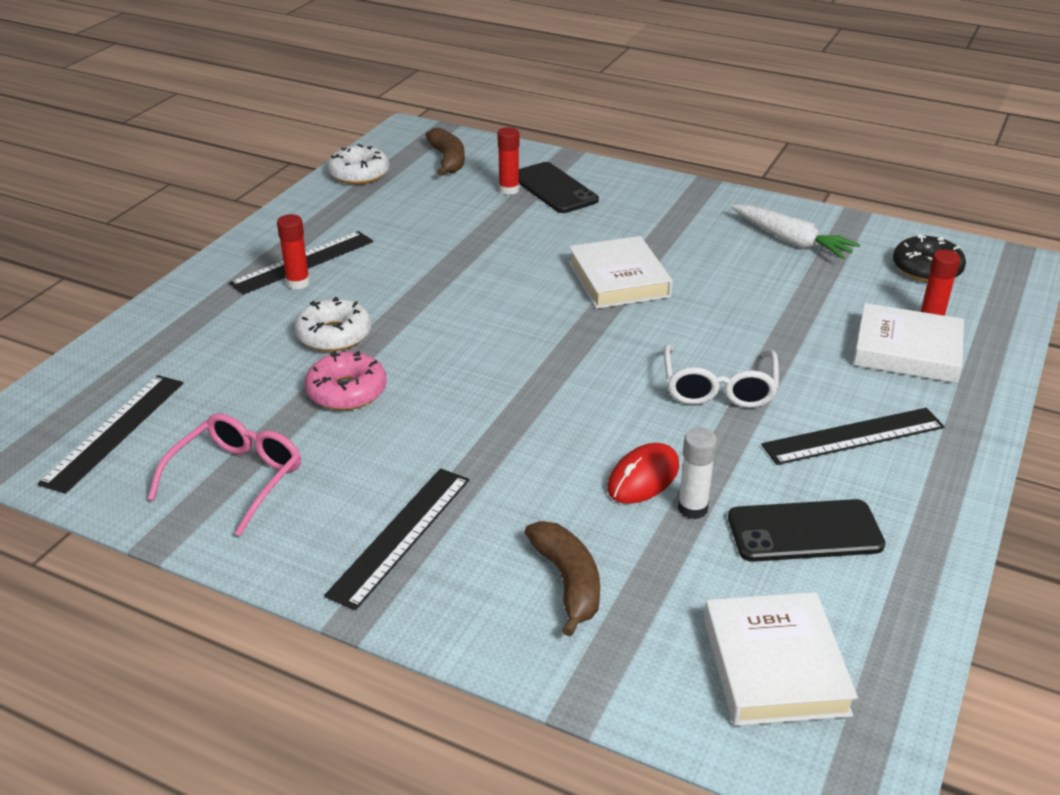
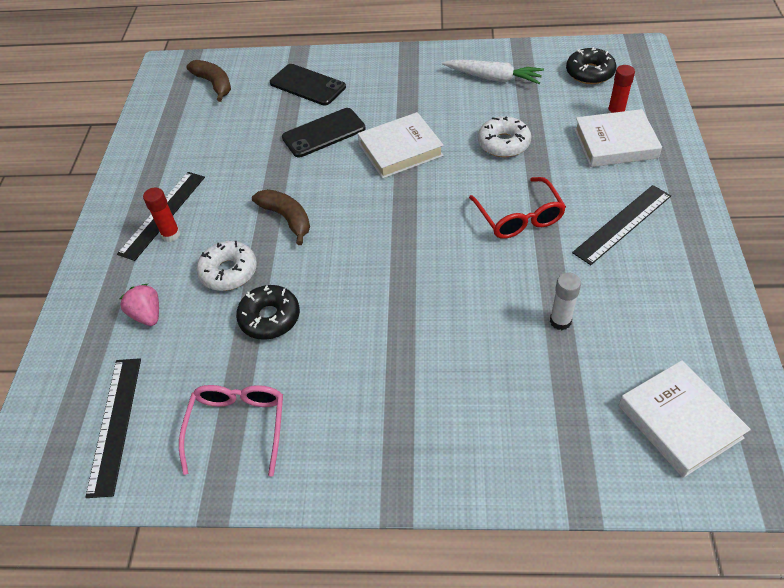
camera: 20 degrees left, 15 degrees up
pink donut [305,351,387,410] -> black donut [236,285,300,340]
black ruler [324,468,469,610] -> none
white donut [328,144,389,184] -> white donut moved to [478,116,531,157]
red glue stick [498,127,519,195] -> none
brown banana [525,521,600,637] -> brown banana moved to [252,189,310,245]
white book [569,236,673,309] -> white book turned 75 degrees counterclockwise [358,112,444,179]
red mouse [607,443,679,504] -> none
white glasses [664,345,779,408] -> red glasses [469,177,566,239]
black phone [728,499,886,562] -> black phone moved to [282,108,366,158]
none -> pink strawberry [120,284,159,326]

